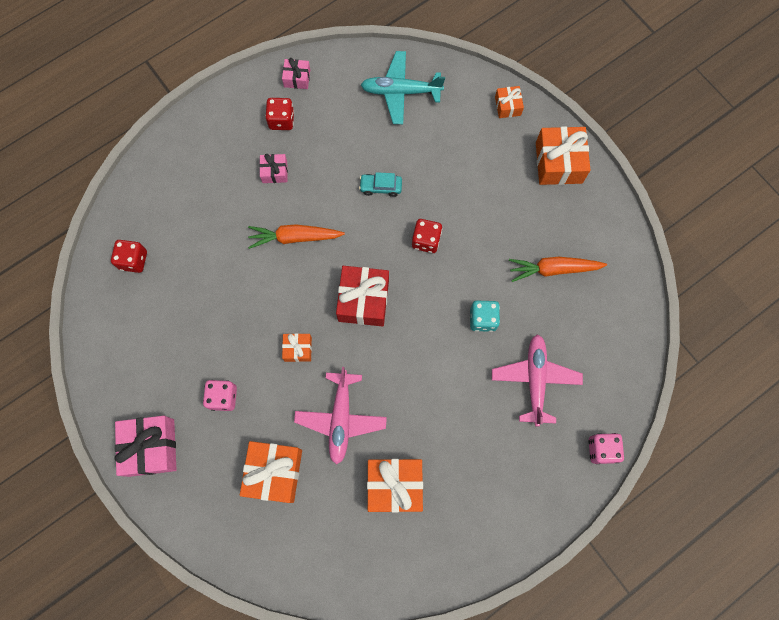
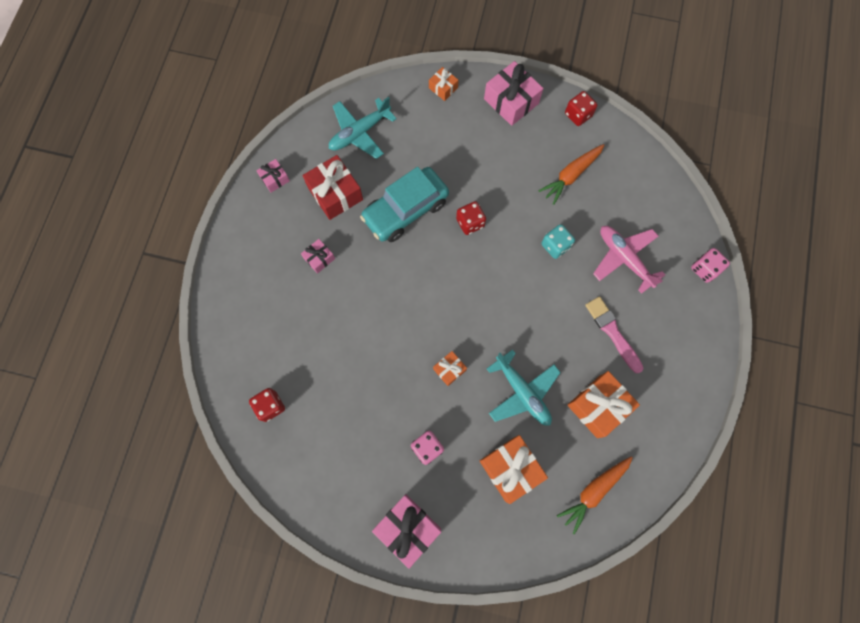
camera: 40 degrees left, 0 degrees up
orange carrot [248,224,345,249] -> orange carrot moved to [557,457,633,535]
red dice [265,98,294,130] -> red dice moved to [565,91,597,126]
pink plane [294,367,387,465] -> turquoise plane [487,349,561,425]
red gift [336,266,389,327] -> red gift moved to [303,155,363,220]
turquoise car [359,172,402,197] -> turquoise car [360,167,449,242], size x2.28
orange gift [536,126,590,185] -> pink gift [484,61,543,126]
none -> pink brush [585,296,643,373]

